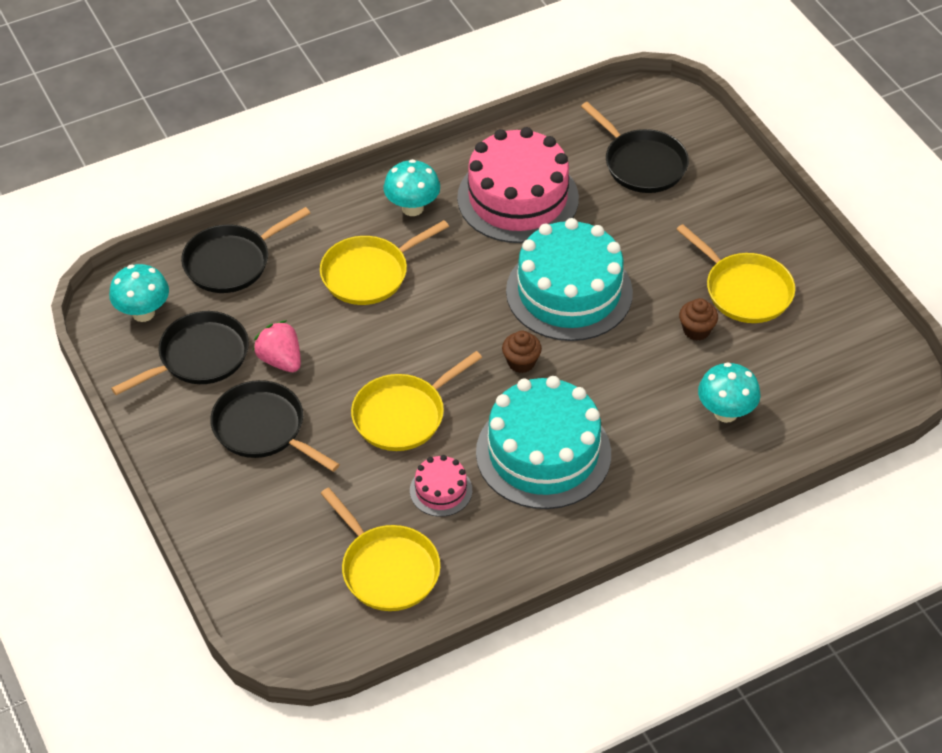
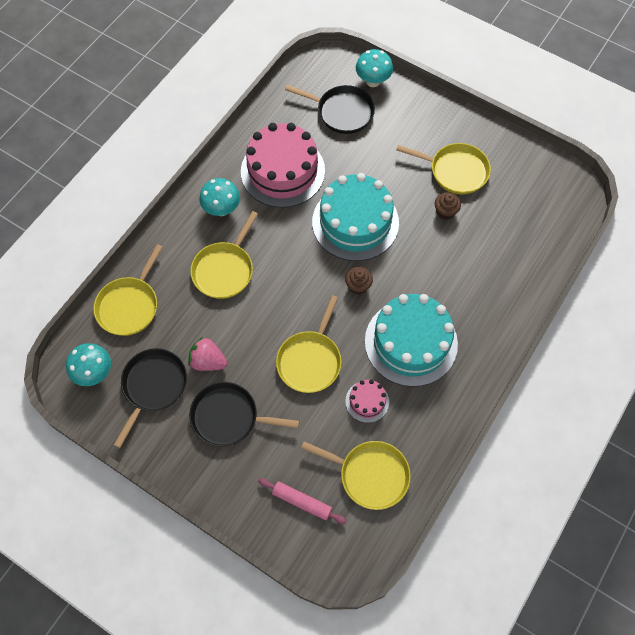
camera: 30 degrees left, 15 degrees up
black pan [181,207,310,293] -> yellow pan [93,244,163,336]
turquoise mushroom [698,362,761,423] -> turquoise mushroom moved to [356,49,393,87]
none -> pink rolling pin [258,478,347,524]

